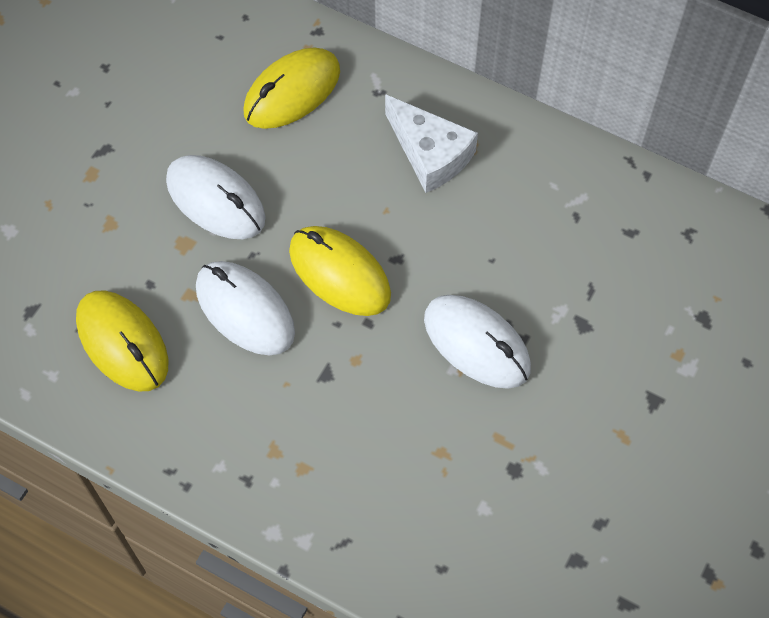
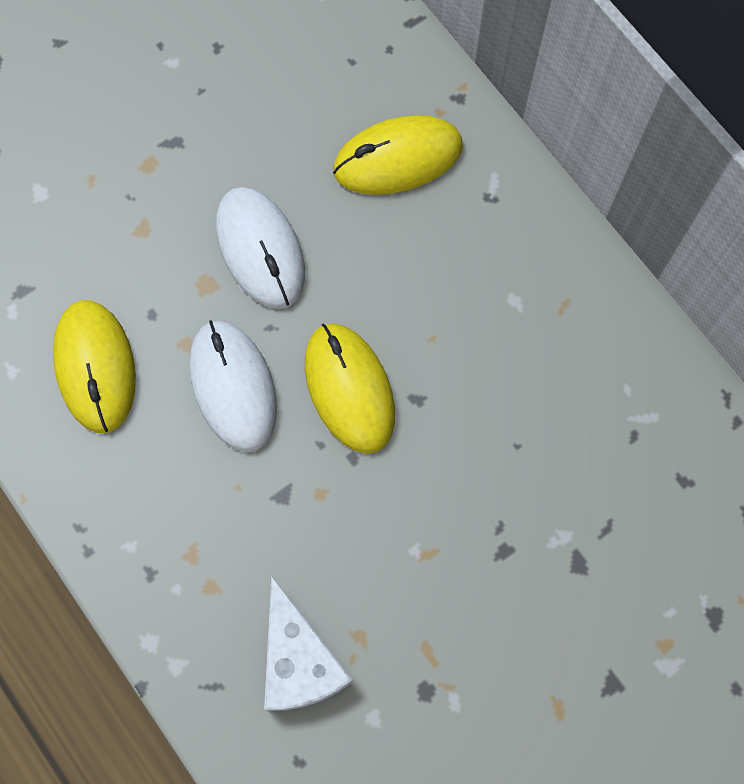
camera: 25 degrees right, 10 degrees up
white cheese [385,94,478,193] -> white cheese moved to [264,575,353,711]
white mouse [424,295,531,389] -> none

